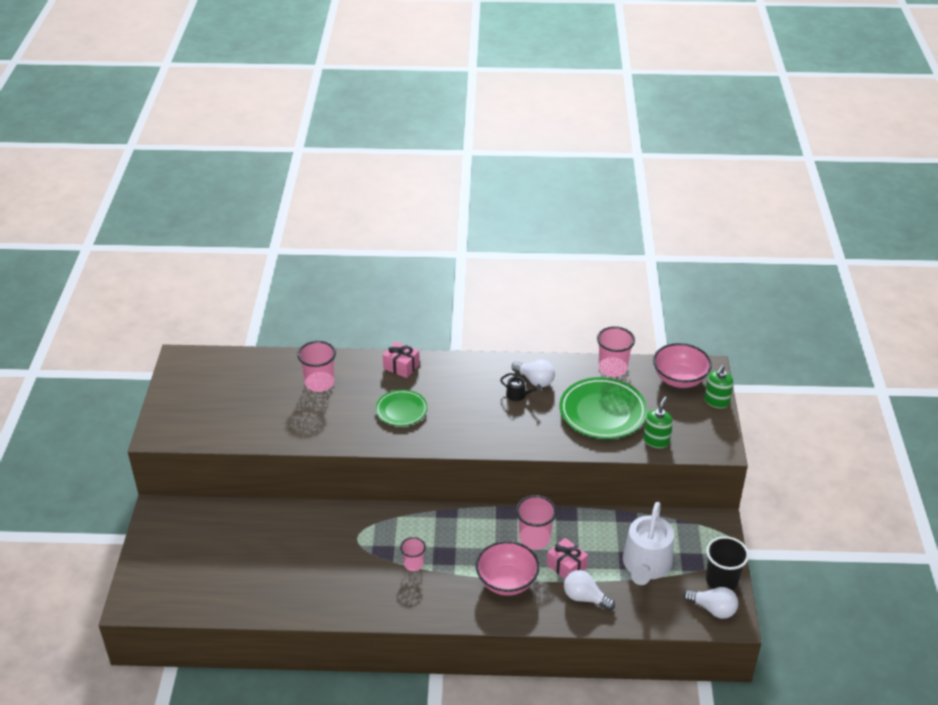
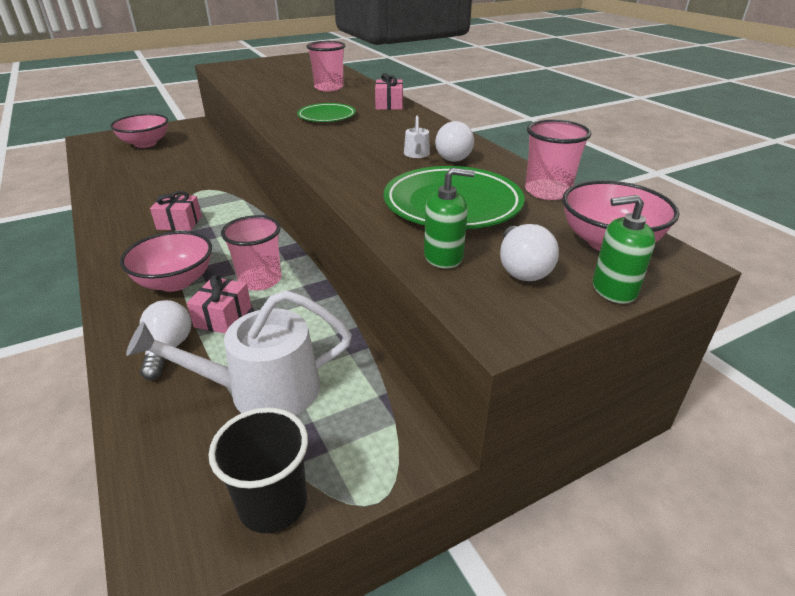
camera: 60 degrees right, 5 degrees down
pink cup [400,537,426,571] -> pink gift [150,191,202,231]
black watering can [500,373,542,401] -> white watering can [404,116,430,158]
white light bulb [683,587,738,619] -> white light bulb moved to [500,224,559,281]
none -> pink bowl [110,114,168,148]

